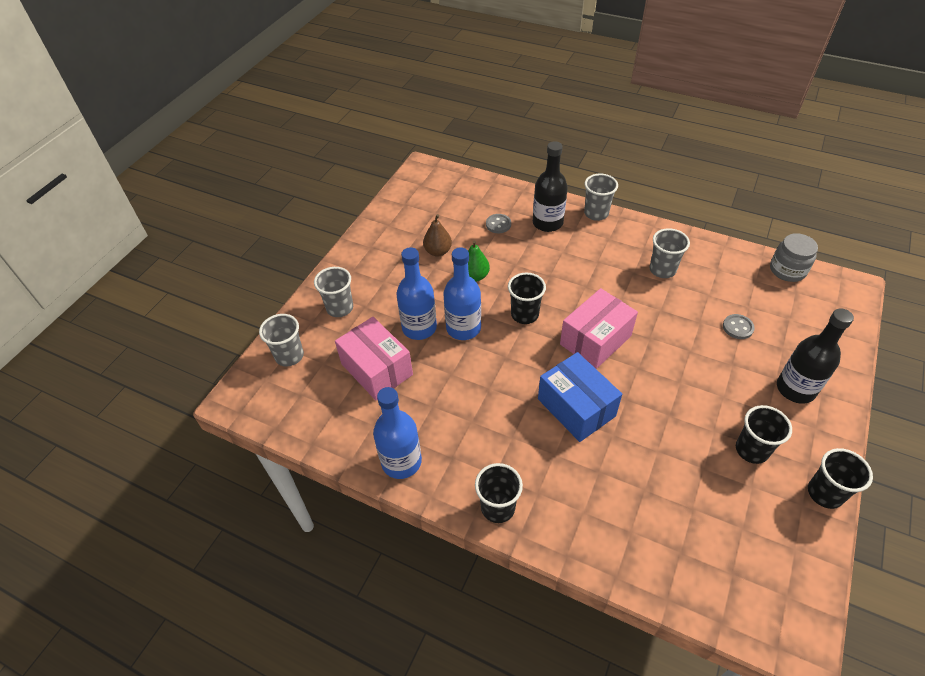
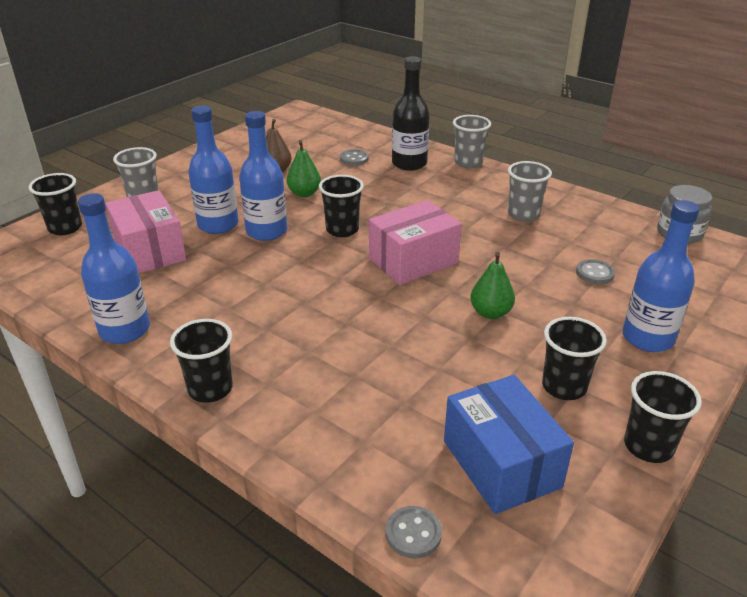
camera: 10 degrees right, 15 degrees down
grey cup [259,314,304,366] -> black cup [29,173,82,235]
blue box [538,352,622,442] -> blue box moved to [444,375,574,514]
black bottle [777,308,854,404] -> blue bottle [622,200,700,352]
none -> grey button [386,506,442,559]
none -> green pear [470,252,515,319]

